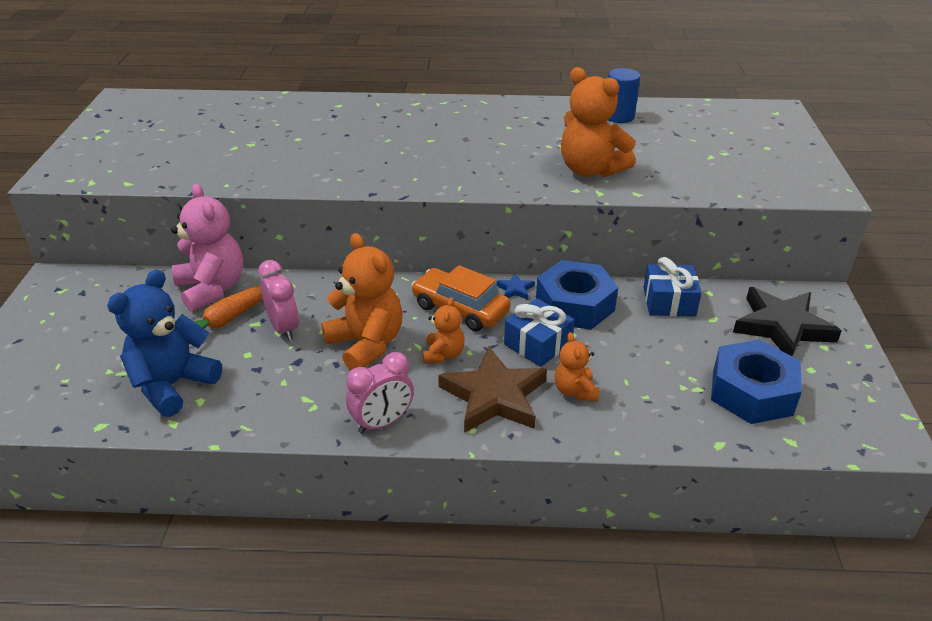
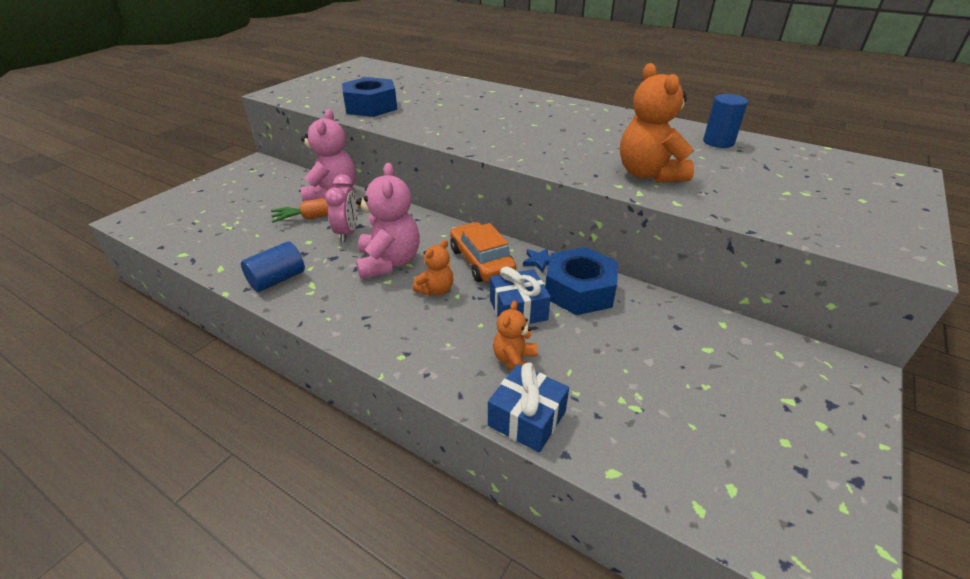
camera: 30 degrees right, 0 degrees up
blue teddy bear [107,270,222,417] -> none
orange teddy bear [321,233,403,370] -> pink teddy bear [356,163,420,279]
pink clock [346,352,414,434] -> none
brown star [438,347,547,433] -> none
blue gift [643,257,702,317] -> blue gift moved to [488,363,569,452]
blue nut [711,340,802,424] -> blue nut moved to [342,77,397,117]
black star [733,287,841,357] -> none
none -> blue cylinder [241,242,305,292]

